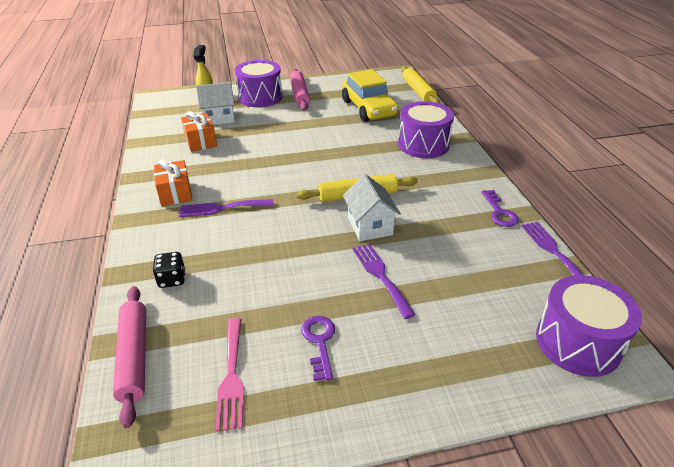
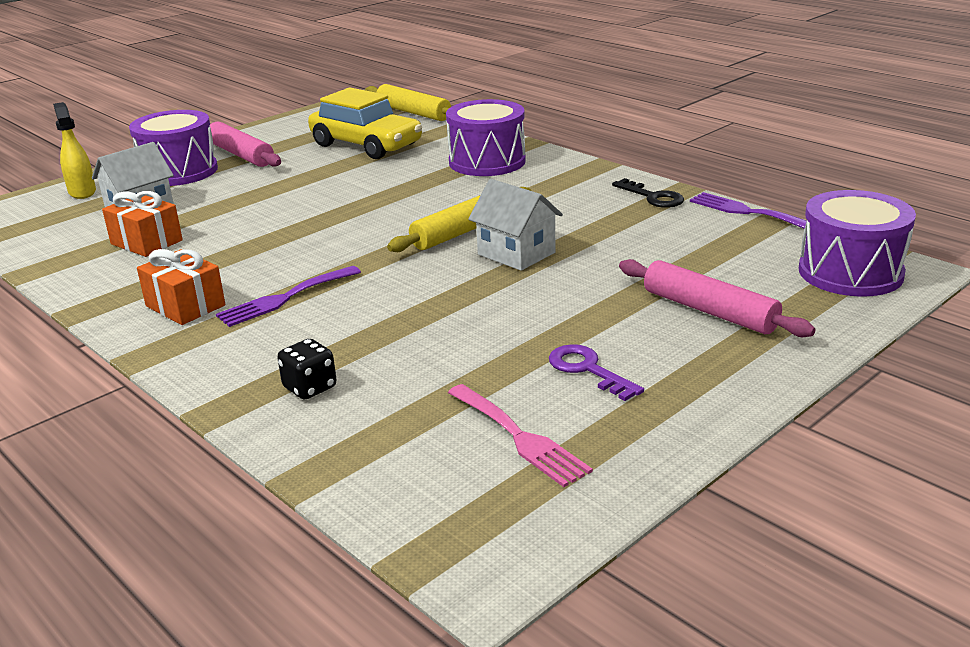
camera: 30 degrees left, 10 degrees down
pink rolling pin [113,286,146,428] -> pink rolling pin moved to [619,259,816,337]
purple fork [353,243,416,319] -> none
purple key [481,190,519,227] -> black key [612,178,684,208]

